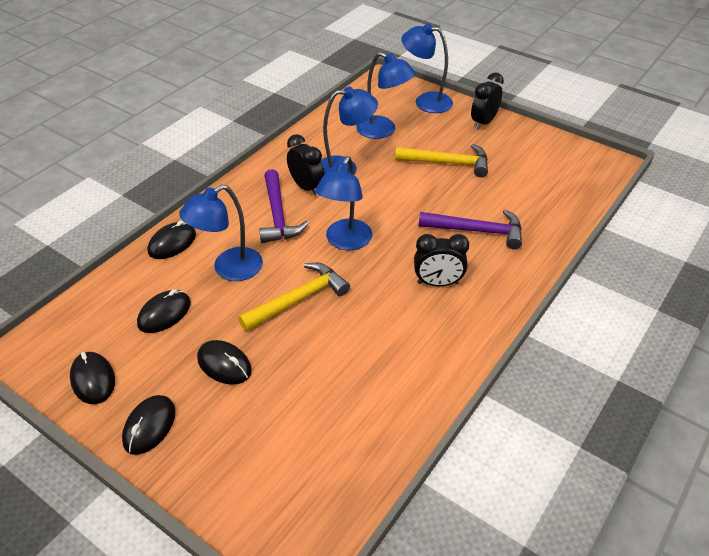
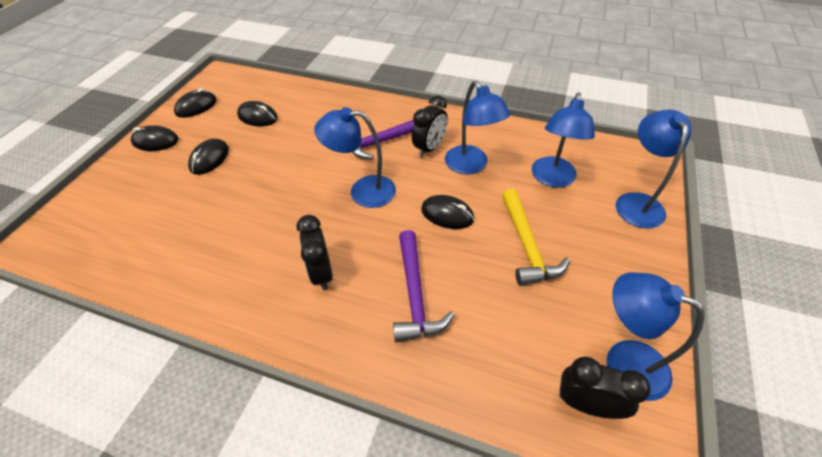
camera: 75 degrees right, 5 degrees up
black mouse [148,221,196,259] -> black mouse moved to [421,195,474,229]
blue lamp [179,185,263,281] -> blue lamp moved to [607,272,705,401]
yellow hammer [238,263,350,331] -> none
black clock [471,73,504,129] -> black clock moved to [559,357,651,419]

